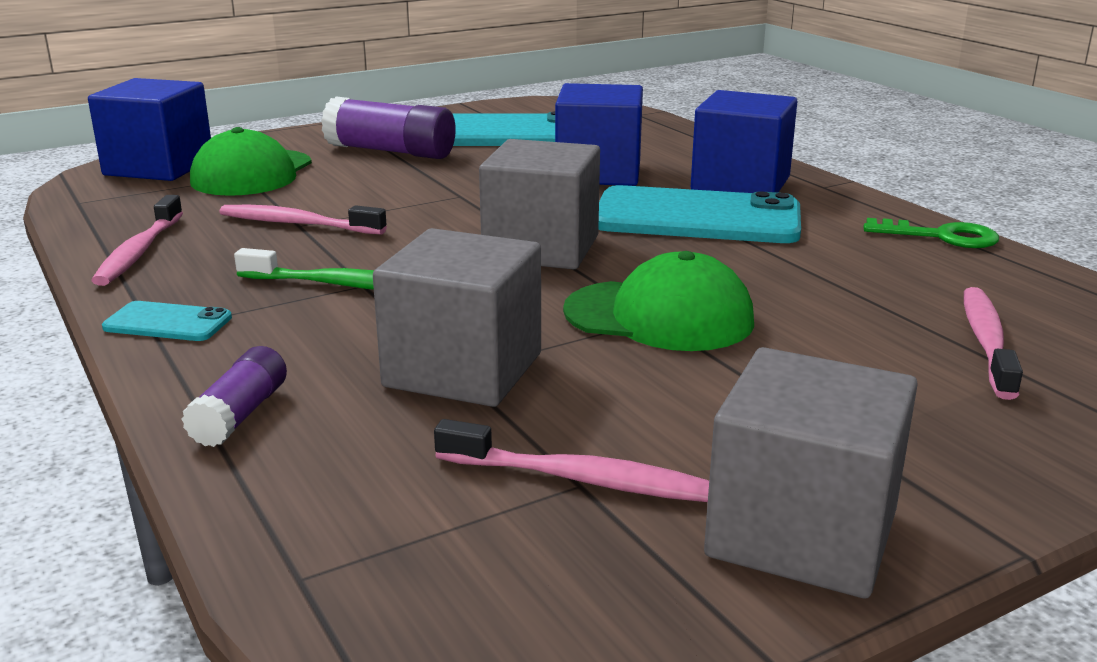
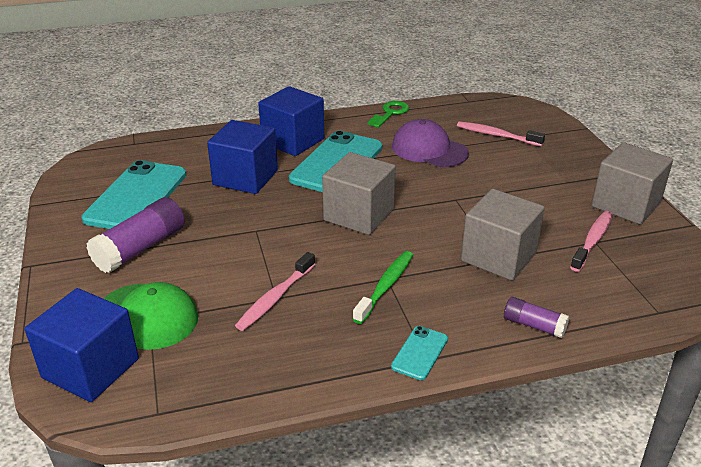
camera: 75 degrees left, 10 degrees up
pink toothbrush [91,195,183,286] -> none
green cap [563,251,754,351] -> none
none -> purple cap [392,119,469,167]

